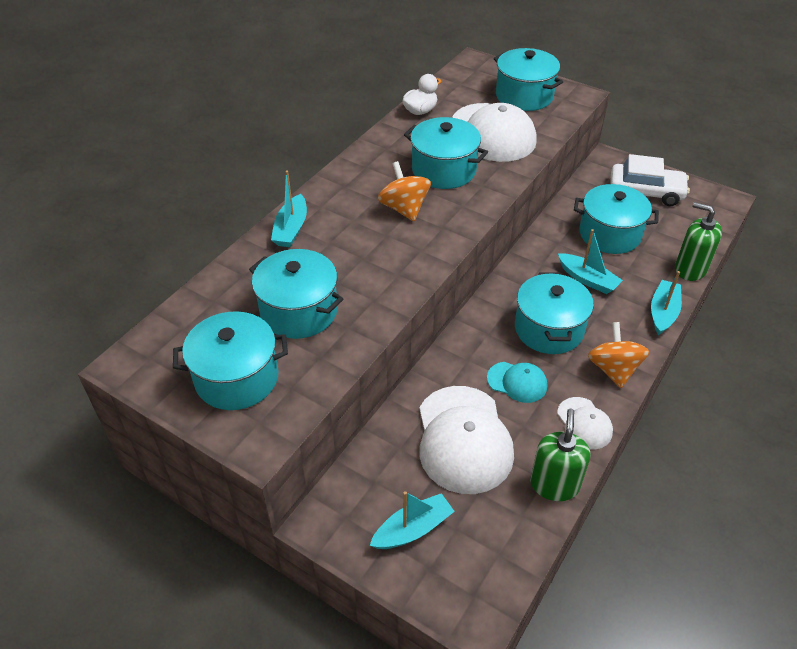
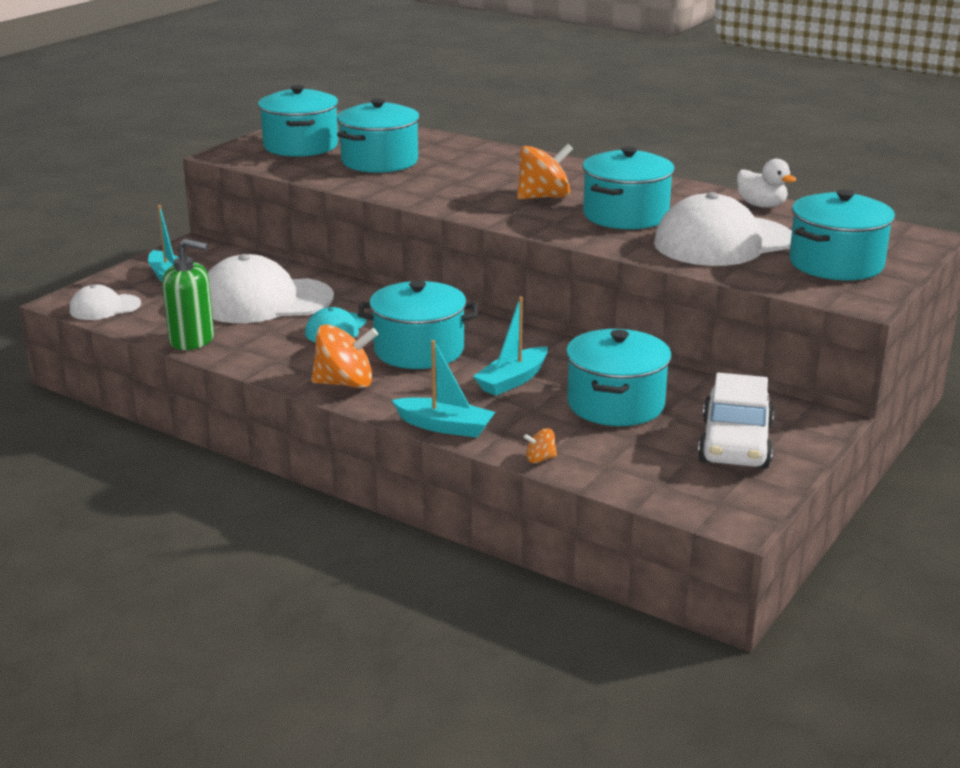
camera: 90 degrees right, 20 degrees down
turquoise boat [271,170,307,247] -> none
white cap [557,397,613,450] -> white cap moved to [70,284,141,320]
green soap dispenser [675,202,722,281] -> orange spinning top [524,428,557,463]

